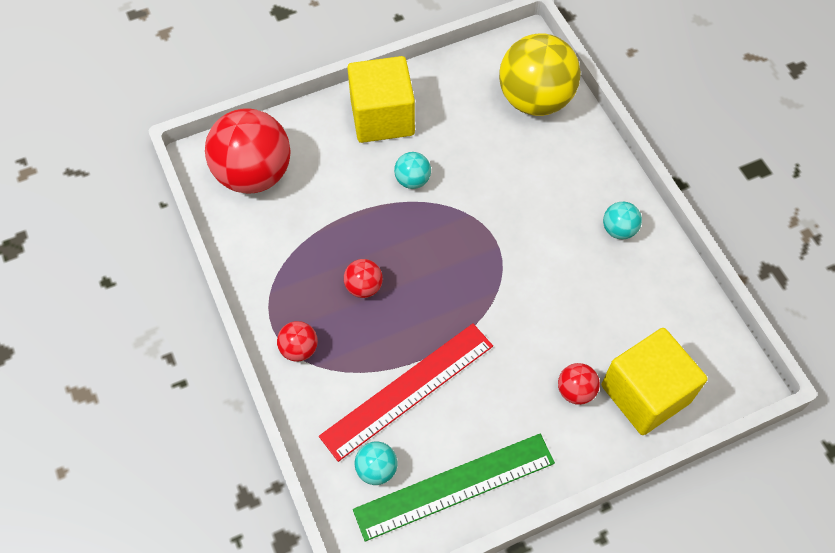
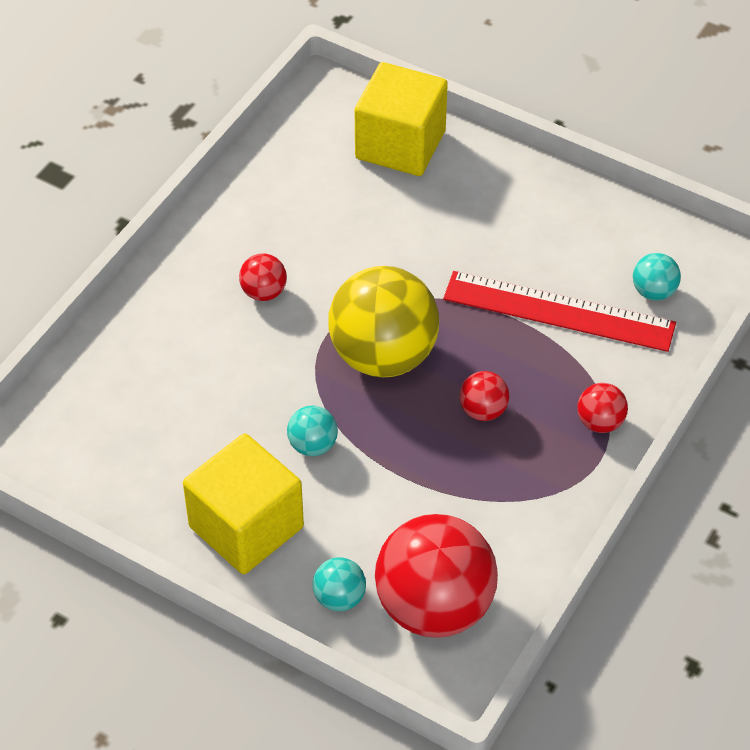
camera: 125 degrees left, 10 degrees down
green ruler [353,434,555,541] -> none
yellow ball [499,34,581,116] -> yellow ball moved to [328,266,439,378]
red ball [558,363,600,405] -> red ball moved to [239,253,287,301]
turquoise ball [603,202,642,239] -> turquoise ball moved to [313,557,366,611]

